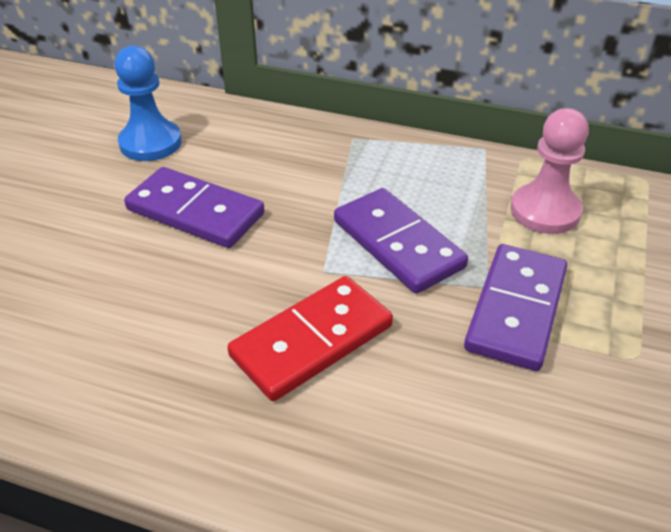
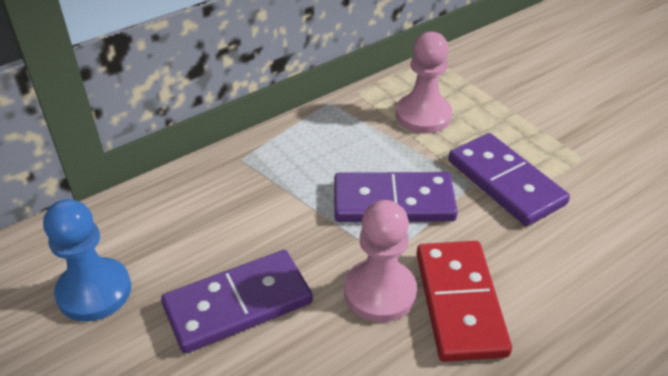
camera: 55 degrees left, 0 degrees up
none -> pink pawn [344,200,417,322]

